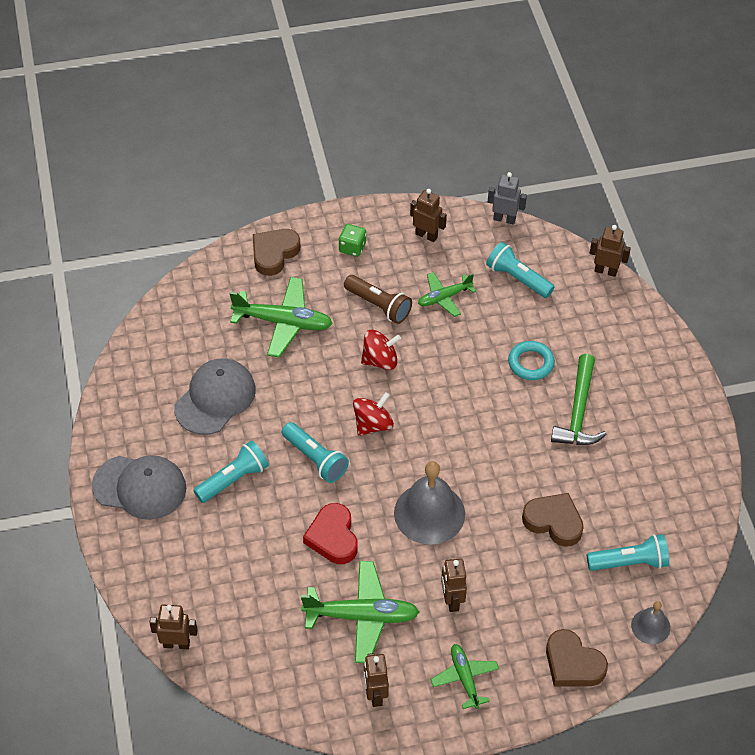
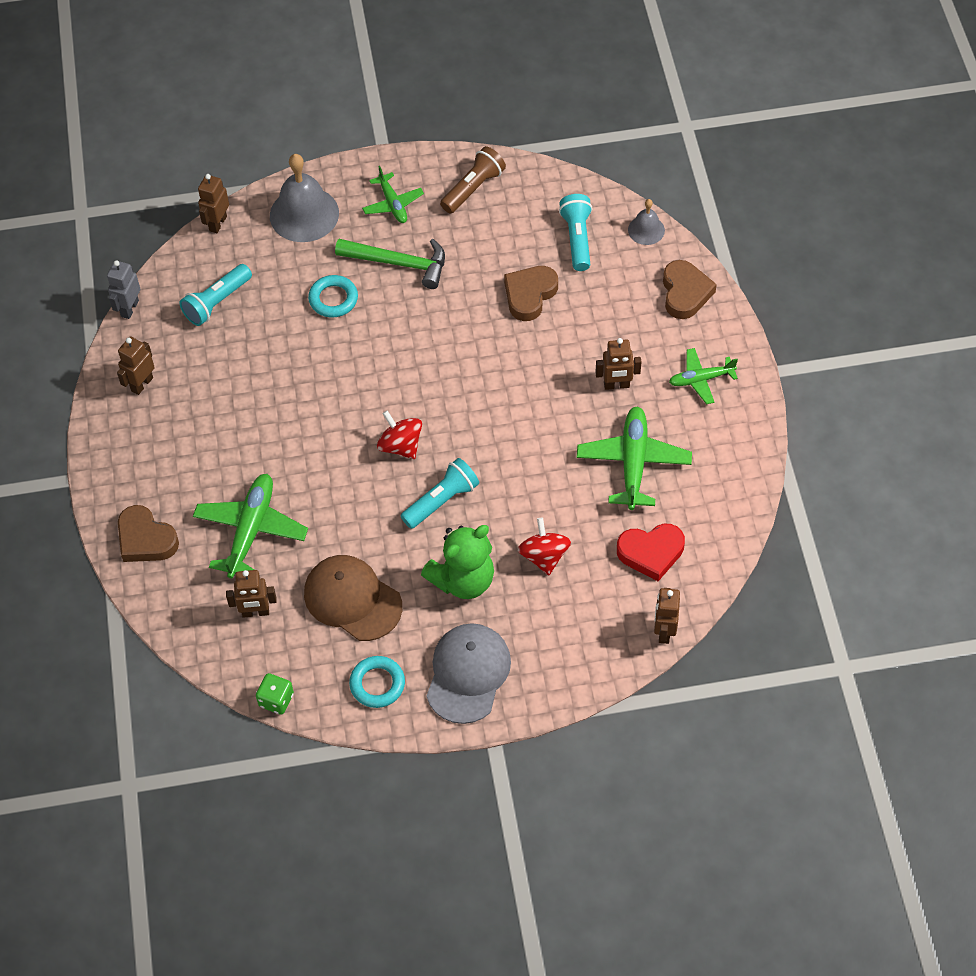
camera: 85 degrees left, 5 degrees up
grey cap [174,358,256,435] -> brown cap [304,555,402,641]
turquoise flashlight [193,441,269,503] -> green teddy bear [421,525,494,599]
red heart [303,503,358,564] -> red heart moved to [617,524,685,581]
green dice [339,224,366,257] -> green dice moved to [256,673,294,715]
brown flashlight [344,275,412,324] -> brown flashlight moved to [440,146,506,214]
red spinning top [361,330,401,370] -> red spinning top moved to [518,518,571,575]
brown robot [364,653,389,707] -> brown robot moved to [226,570,277,618]
grey bell [394,461,465,545] -> grey bell moved to [270,154,339,242]
green plane [418,272,476,317] -> green plane moved to [362,166,424,223]
brown heart [546,629,608,686] -> brown heart turned 45 degrees counterclockwise [663,260,717,319]
none -> turquoise ring [349,656,405,708]

